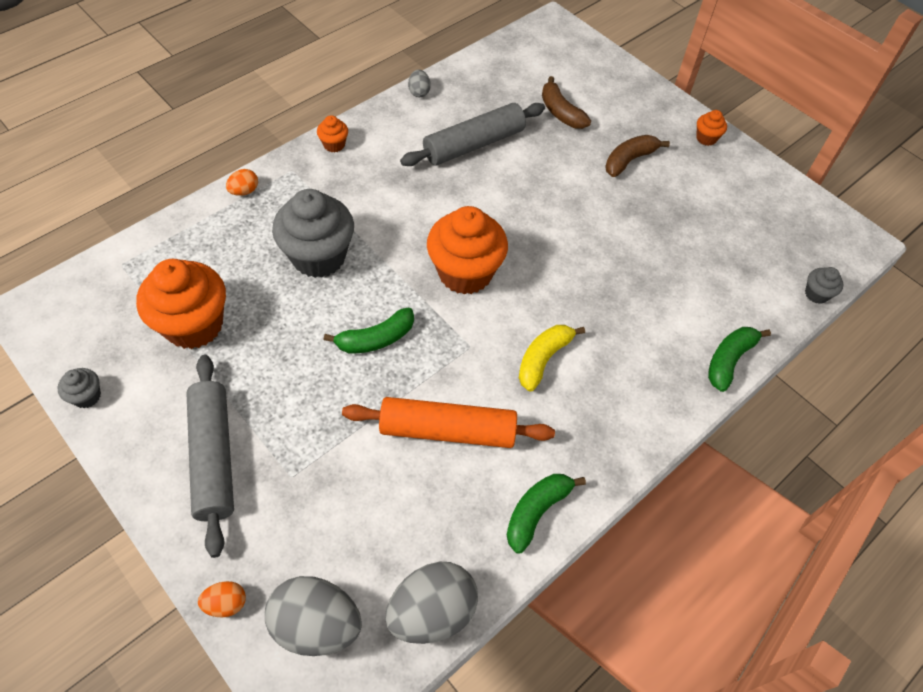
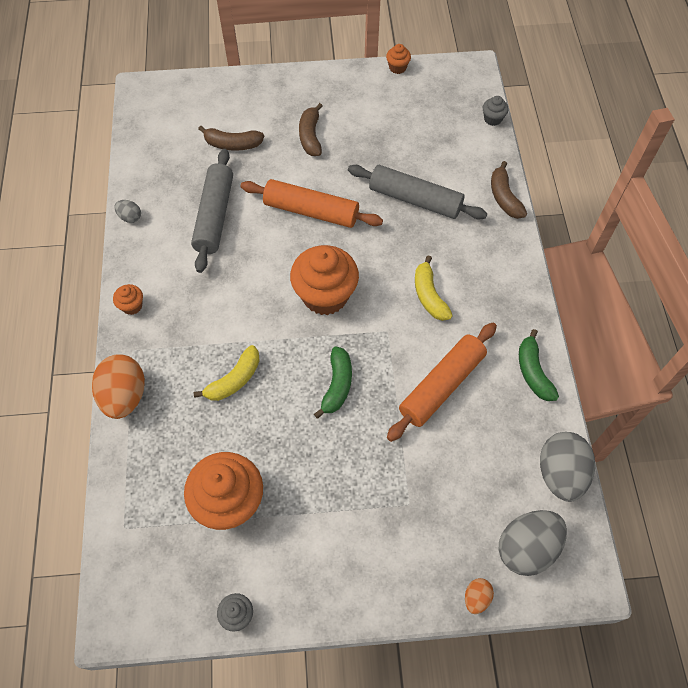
camera: 50 degrees left, 5 degrees up
grey rolling pin [186,355,234,558] -> grey rolling pin moved to [348,165,487,219]
orange egg [226,169,258,196] -> orange egg [92,354,145,419], size x2.09
grey cupcake [272,189,354,278] -> yellow banana [194,345,260,401]
orange cupcake [696,110,727,146] -> orange cupcake moved to [386,44,411,74]
green banana [708,327,771,392] -> brown banana [491,161,527,219]
none -> orange rolling pin [241,179,383,228]

